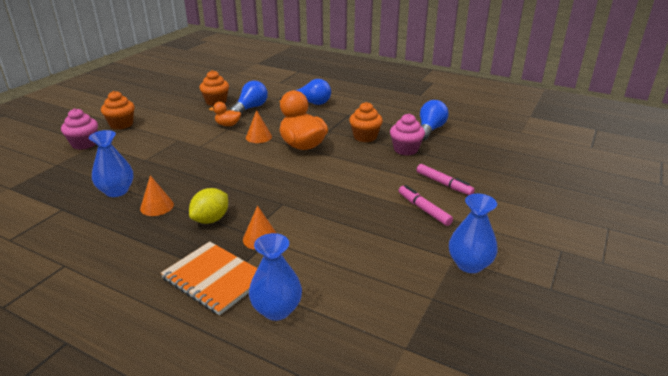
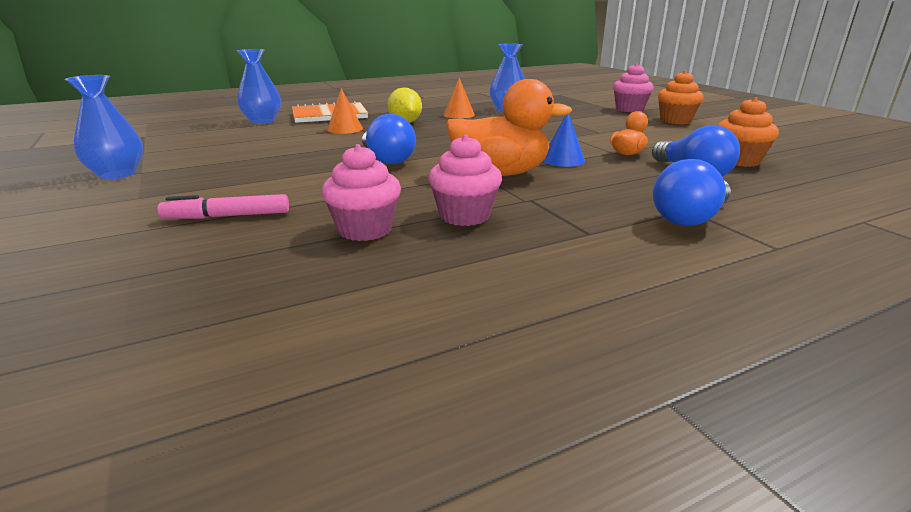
camera: 125 degrees right, 5 degrees down
orange cone [246,110,272,143] -> blue cone [543,114,585,167]
orange cupcake [349,102,383,142] -> pink cupcake [428,135,502,226]
pink marker [399,185,453,226] -> none
blue light bulb [420,100,449,140] -> blue light bulb moved to [362,114,416,164]

